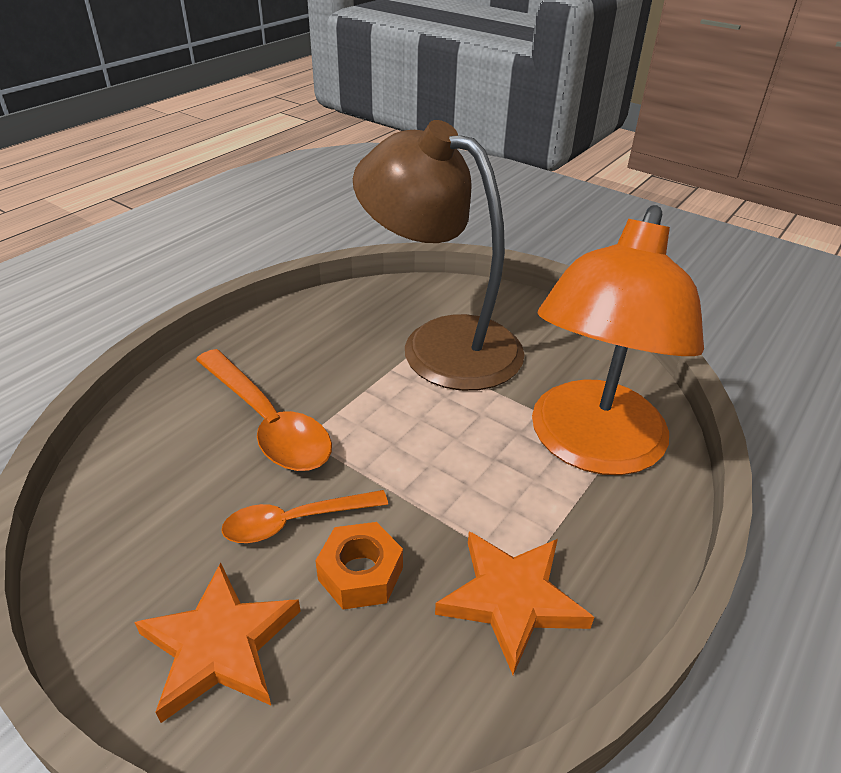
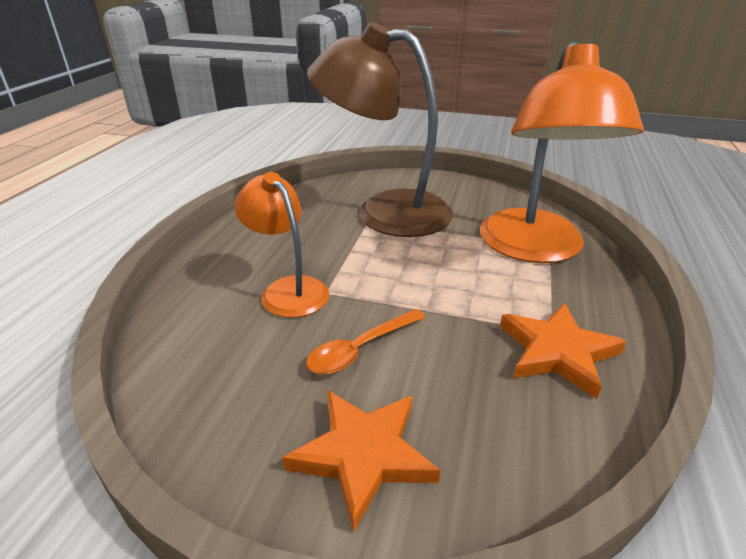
camera: 20 degrees left, 5 degrees down
orange spoon [196,349,332,471] -> orange lamp [234,172,329,318]
orange nut [315,522,403,610] -> none

